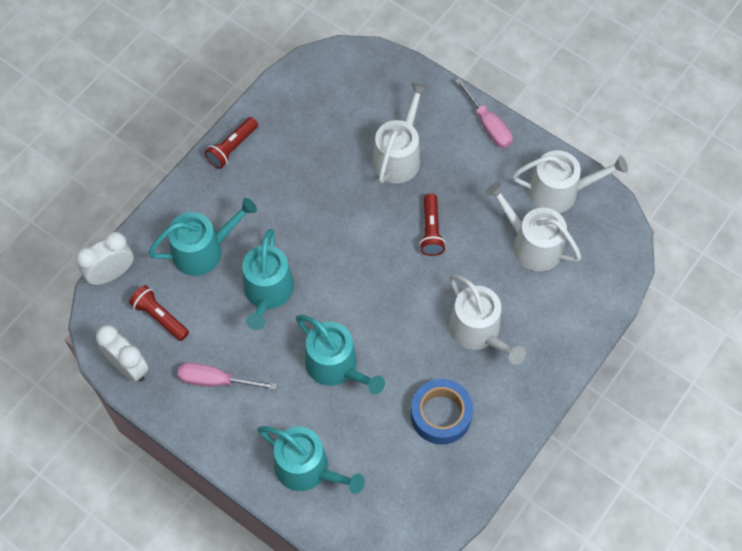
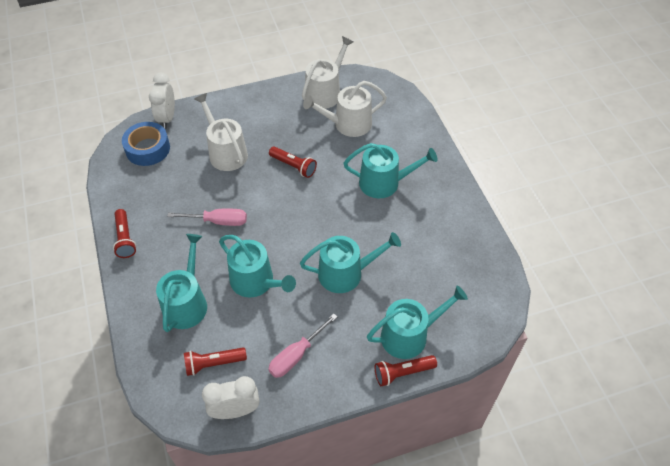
camera: 55 degrees left, 10 degrees down
white clock [76,232,134,285] -> white clock moved to [149,73,175,129]
blue tape [411,379,473,445] -> blue tape moved to [122,122,170,166]
white watering can [449,274,526,365] -> turquoise watering can [343,143,437,198]
pink screwdriver [455,78,513,148] -> pink screwdriver moved to [167,209,247,226]
none -> red flashlight [375,355,437,386]

